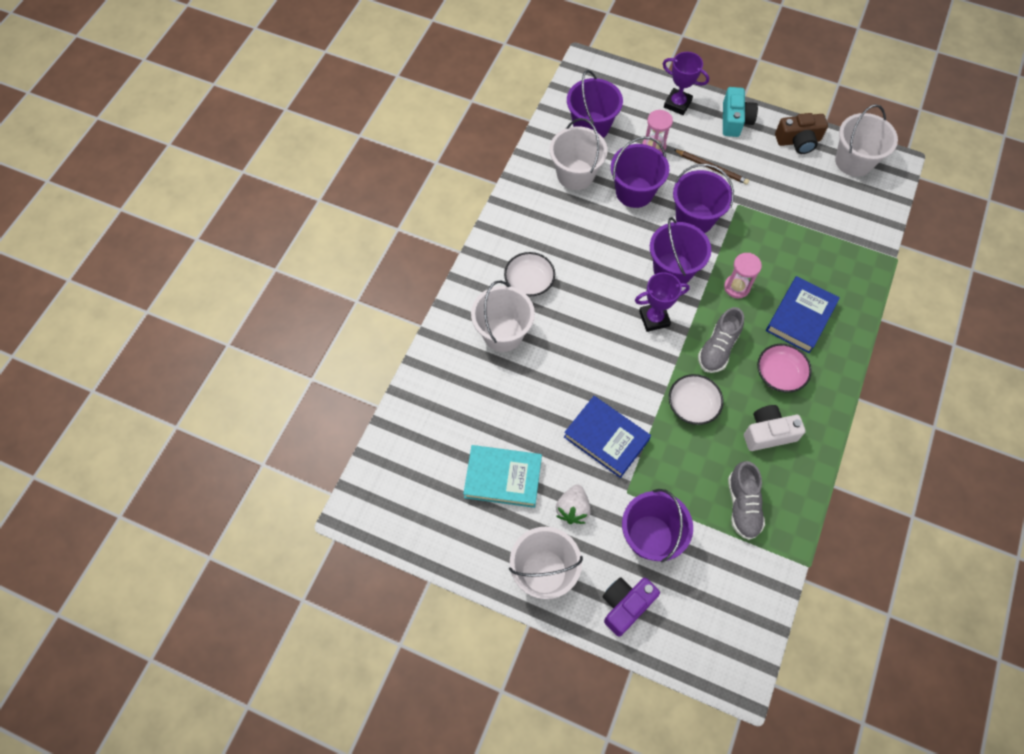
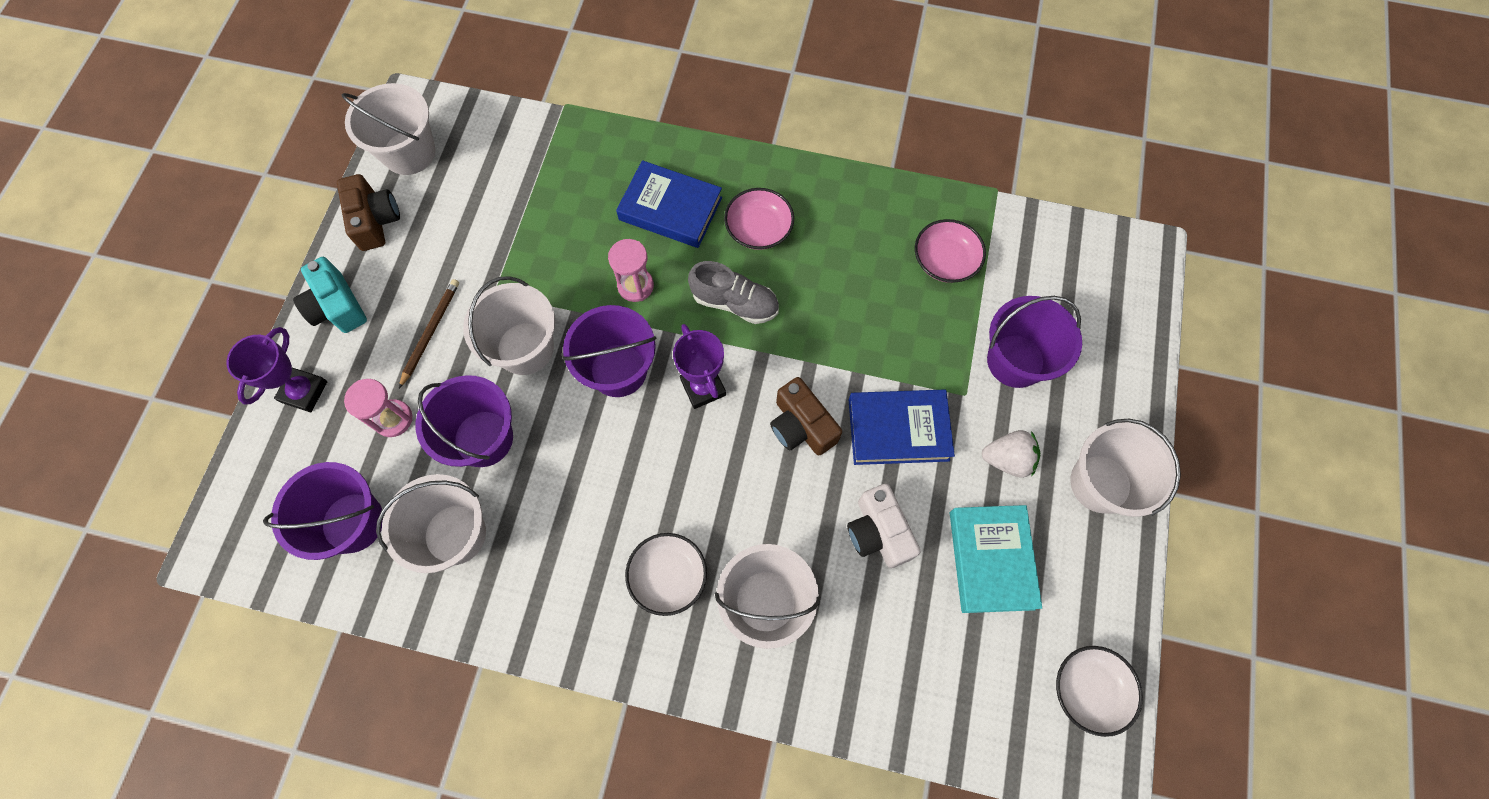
camera: 100 degrees left, 5 degrees up
blue book [564,396,651,478] -> blue book turned 60 degrees clockwise [849,389,955,465]
purple camera [602,577,660,636] -> none
white bowl [669,374,723,425] -> white bowl moved to [1056,646,1143,737]
purple bucket [673,164,734,233] -> white bucket [463,276,555,375]
turquoise camera [723,87,758,137] -> turquoise camera turned 120 degrees counterclockwise [293,257,367,333]
grey shoe [728,461,765,540] -> pink bowl [915,219,986,283]
white camera [744,405,806,451] -> white camera moved to [847,484,921,568]
none -> brown camera [770,377,842,455]

